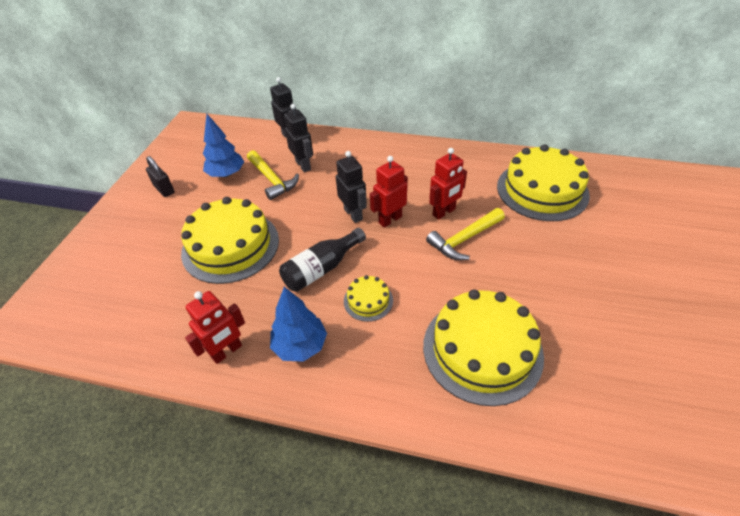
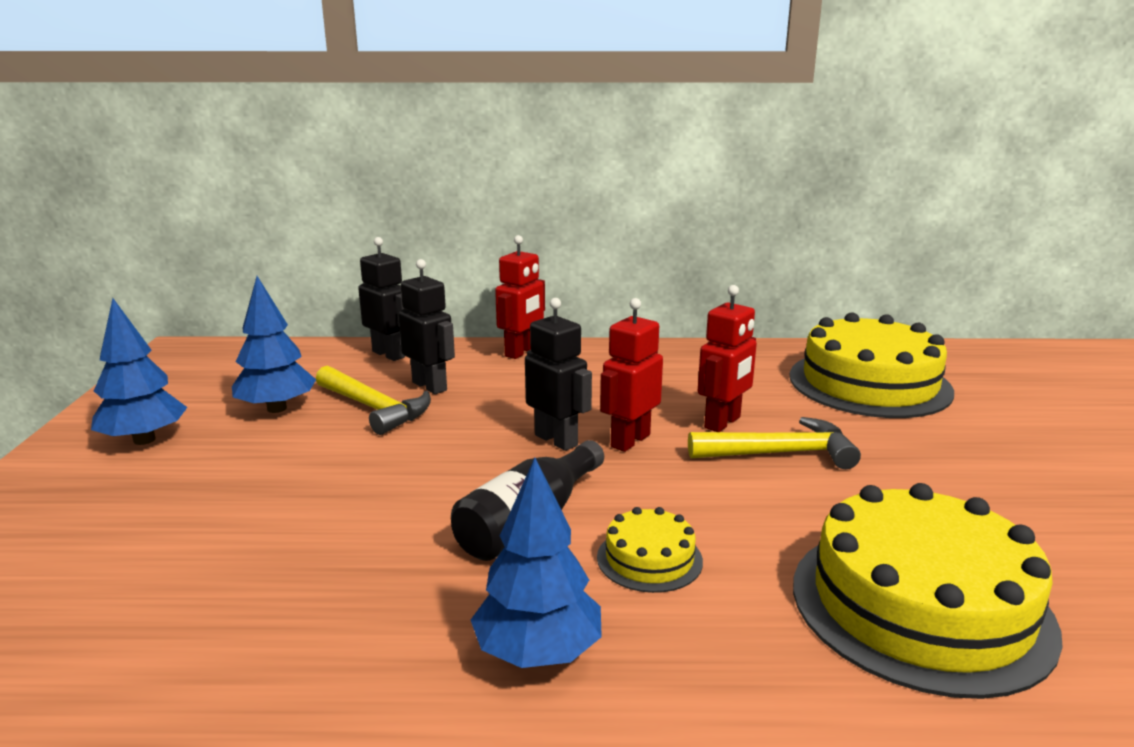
camera: 15 degrees left, 25 degrees down
black padlock [146,156,175,197] -> blue tree [91,298,188,445]
yellow cake [181,197,279,284] -> none
red robot [185,291,245,364] -> red robot moved to [495,235,545,359]
yellow hammer [426,208,505,260] -> yellow hammer turned 135 degrees counterclockwise [688,417,861,469]

